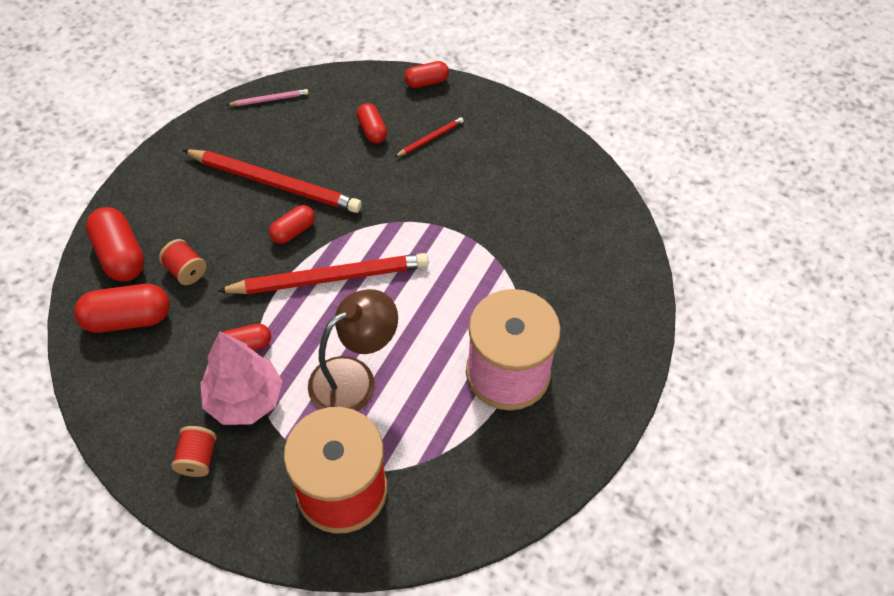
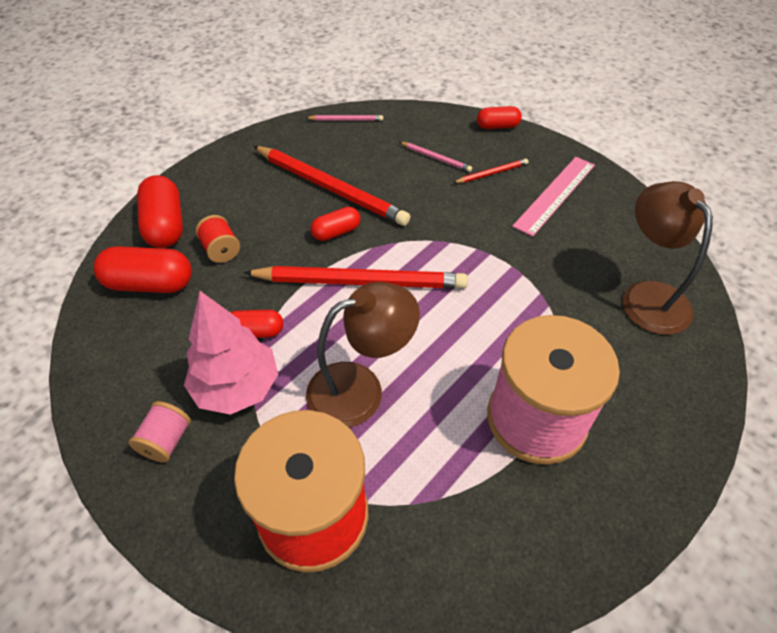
camera: 15 degrees right, 5 degrees down
red spool [171,426,217,477] -> pink spool [128,401,191,463]
red capsule [357,103,387,143] -> pink pencil [400,142,472,172]
none -> pink ruler [512,157,595,237]
none -> brown lamp [623,181,713,335]

